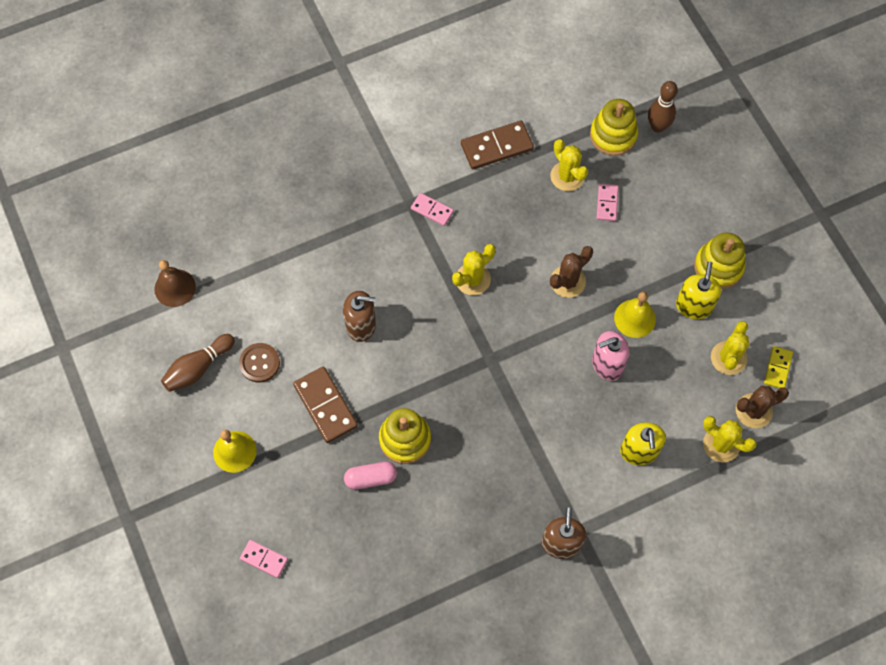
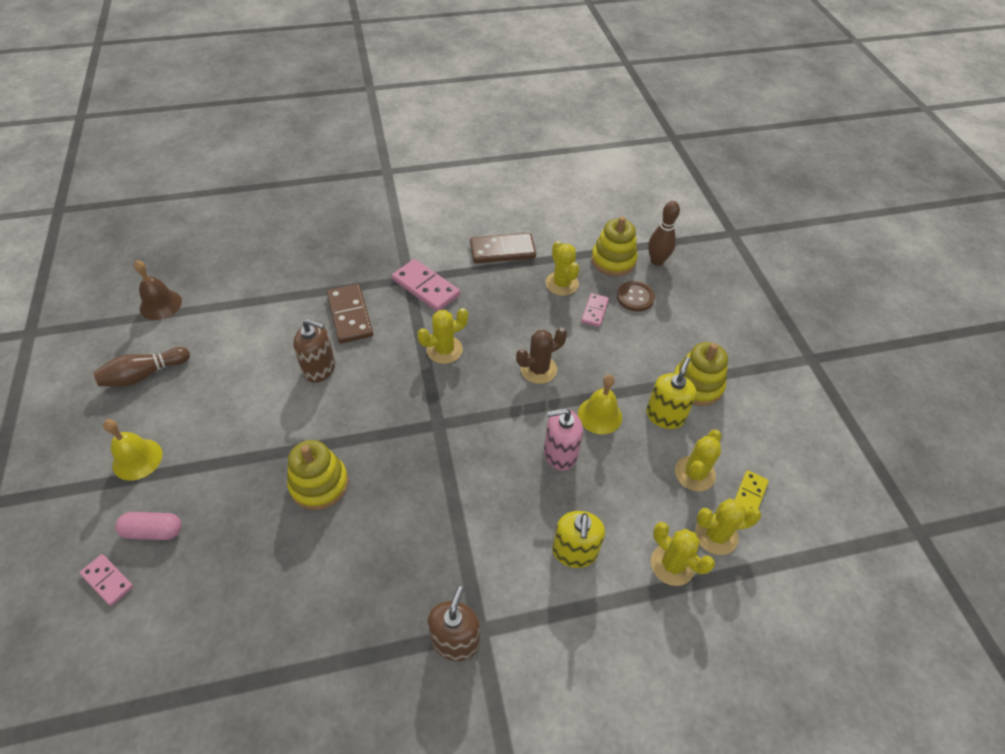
camera: 10 degrees right, 15 degrees down
brown button [239,343,280,382] -> brown button moved to [617,281,655,312]
brown domino [293,367,358,443] -> brown domino moved to [327,284,373,344]
pink capsule [344,462,397,490] -> pink capsule moved to [115,512,182,540]
pink domino [411,193,454,226] -> pink domino [392,259,460,311], size x1.73
brown cactus [736,386,789,428] -> yellow cactus [695,498,761,555]

